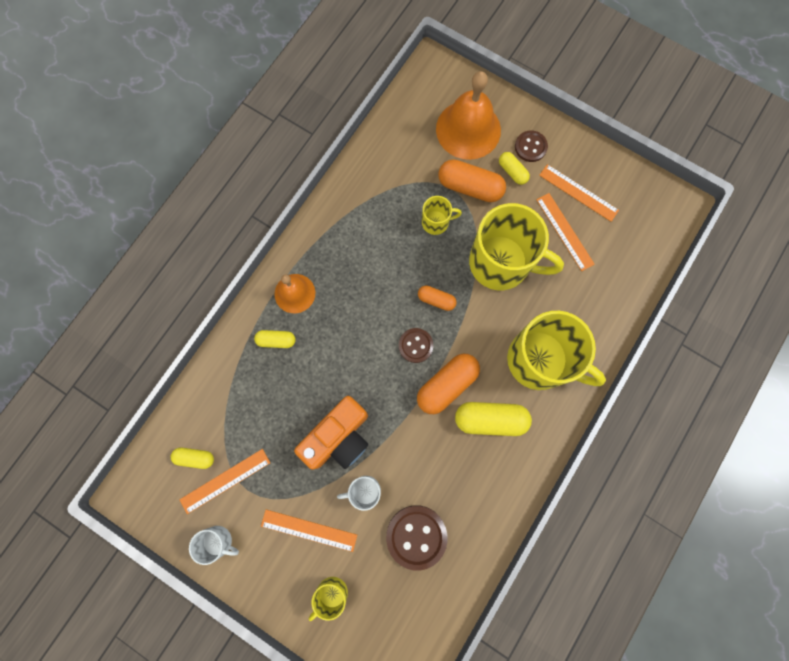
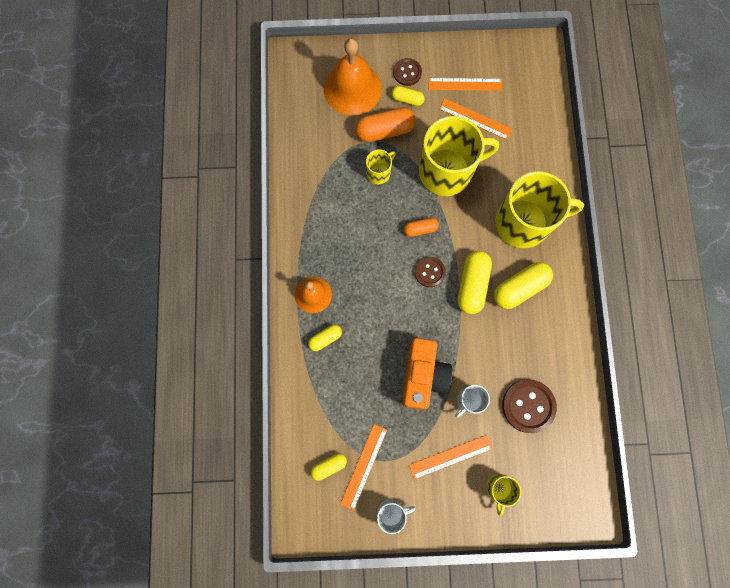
camera: 35 degrees left, 0 degrees up
orange capsule [417,354,480,414] -> yellow capsule [458,251,492,314]

